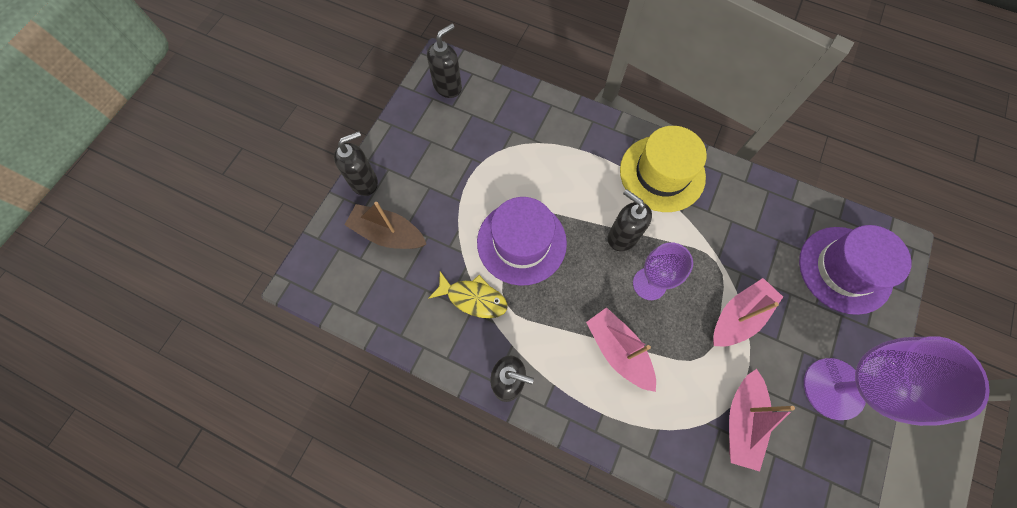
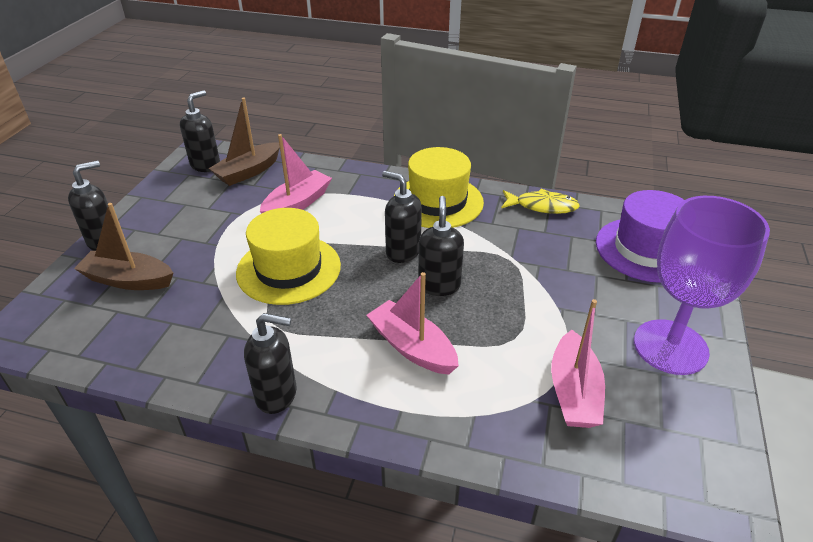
camera: 10 degrees left, 30 degrees down
yellow fish [429,271,508,318] -> yellow fish moved to [501,189,580,214]
purple hat [477,197,567,286] -> yellow hat [236,208,341,305]
purple goblet [633,242,693,300] -> black soap dispenser [418,196,464,296]
pink boat [713,278,783,347] -> pink boat moved to [260,134,332,214]
none -> brown boat [209,97,280,186]

